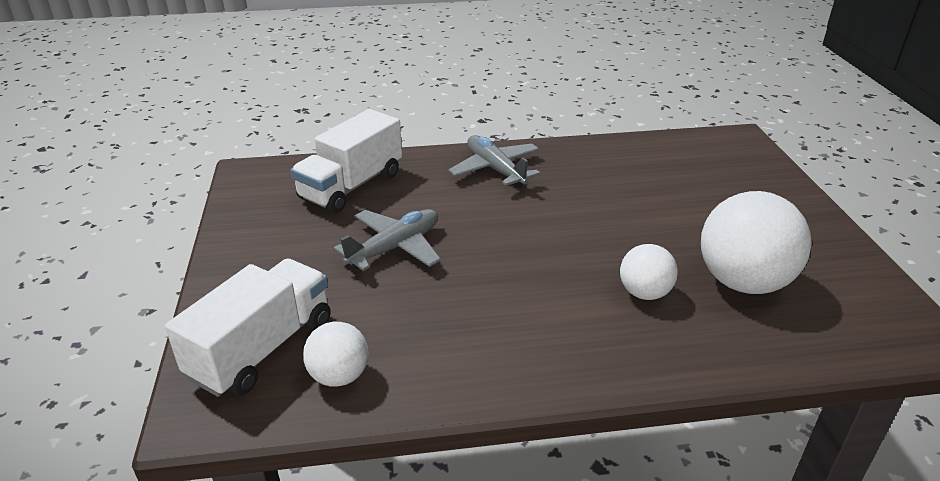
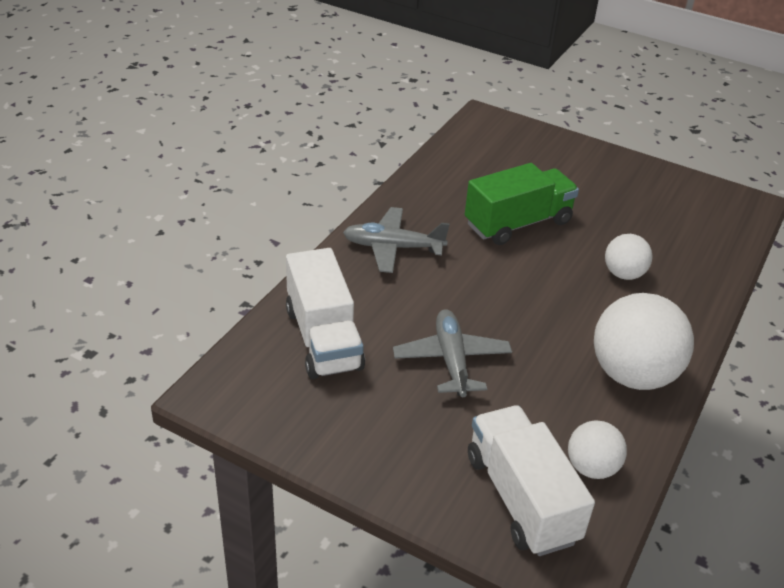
camera: 55 degrees left, 5 degrees up
white ball [701,191,812,294] -> white ball moved to [594,293,694,390]
none -> green truck [465,163,579,245]

